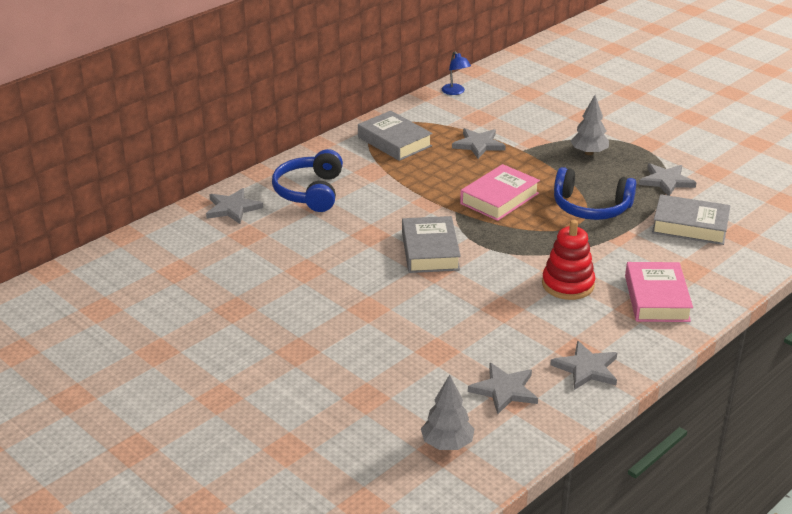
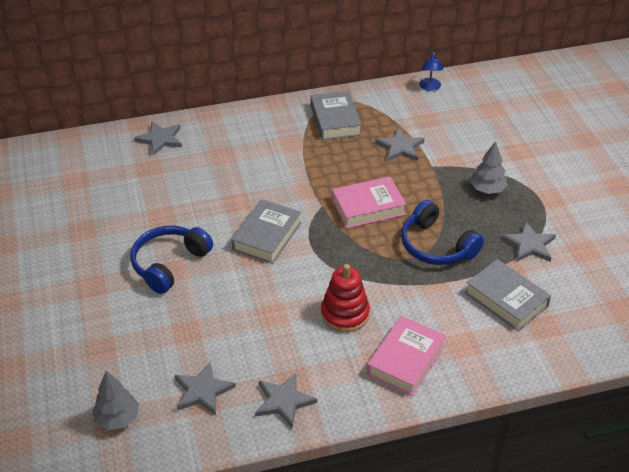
camera: 30 degrees right, 10 degrees up
blue headphones [272,149,343,212] -> blue headphones moved to [130,226,213,294]

